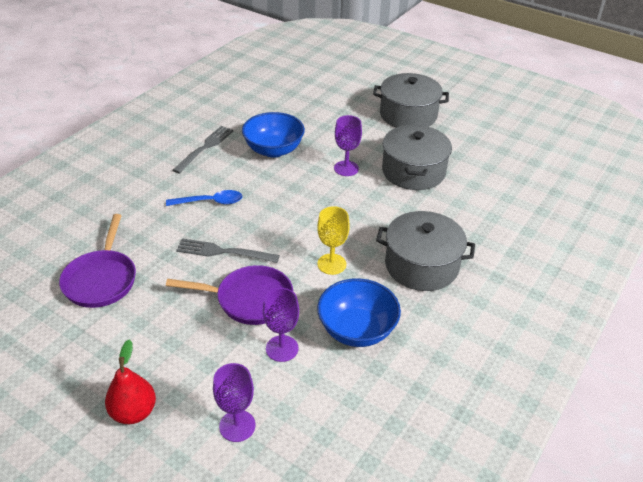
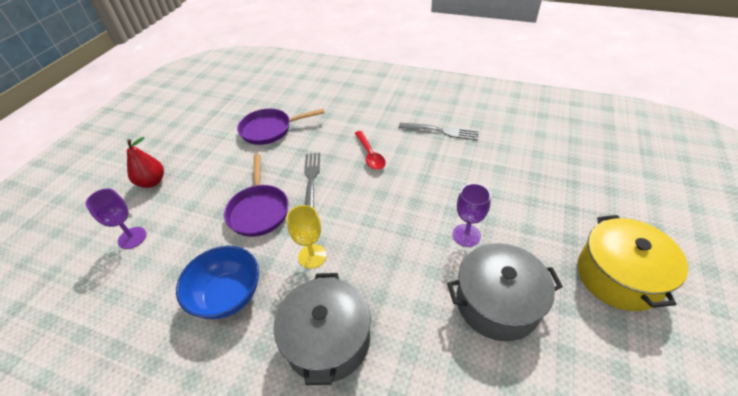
camera: 80 degrees right, 5 degrees up
blue spoon [166,190,243,206] -> red spoon [355,131,385,170]
blue bowl [242,112,305,158] -> none
purple goblet [263,288,299,362] -> none
grey pot [373,73,449,128] -> yellow pot [577,215,688,311]

